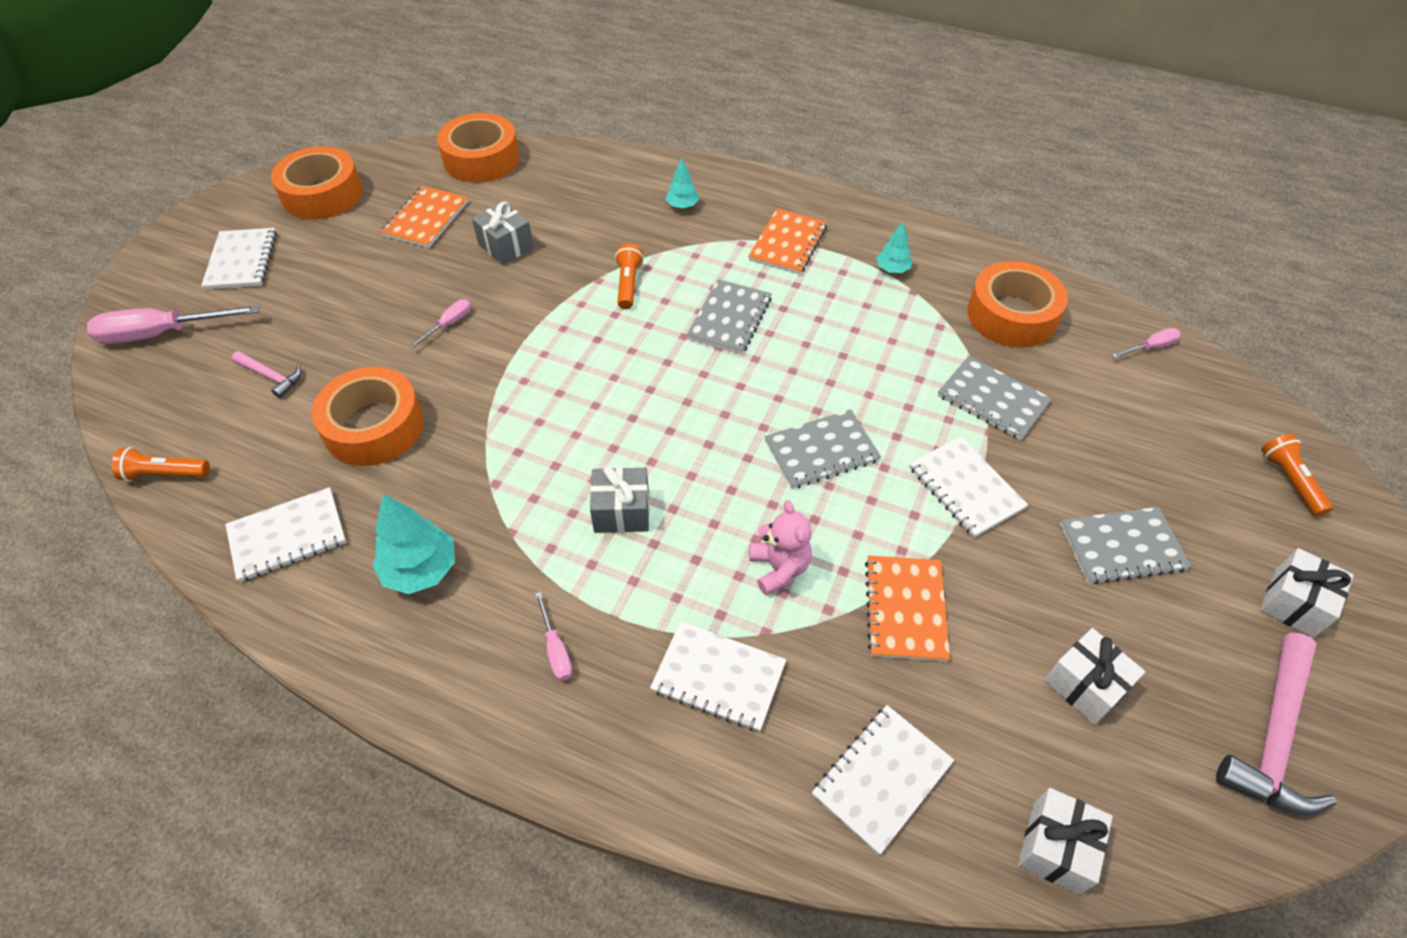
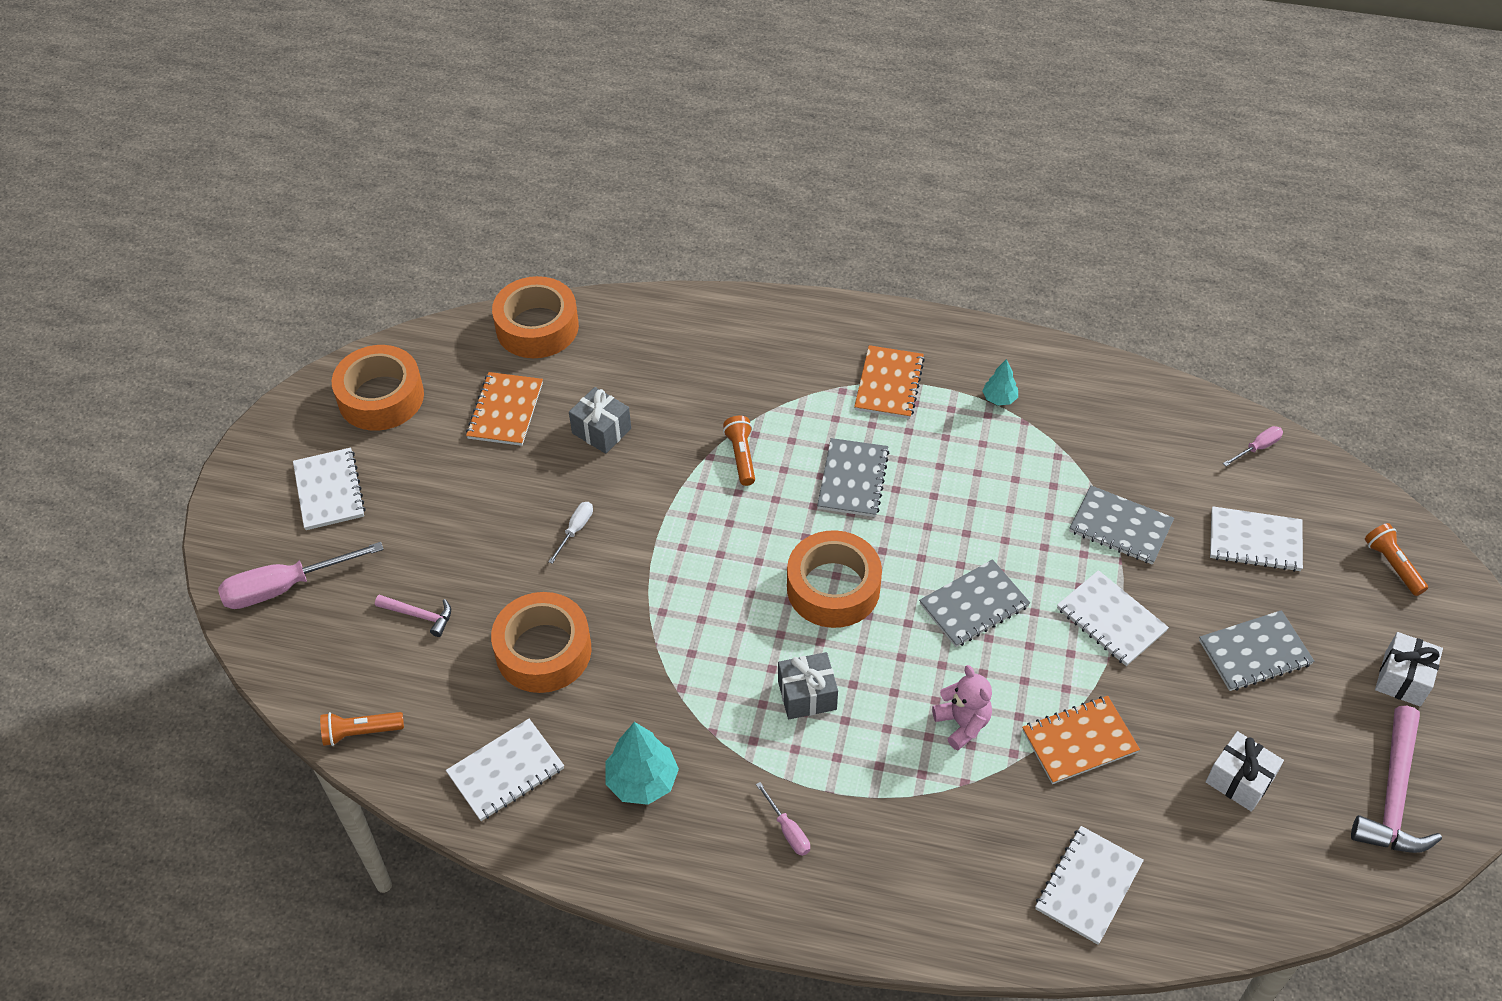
camera: 10 degrees left, 0 degrees up
pink screwdriver [409,299,471,349] -> white screwdriver [548,502,593,564]
white notebook [650,621,786,732] -> white notebook moved to [1210,506,1303,572]
turquoise tree [666,158,699,208] -> none
orange notebook [865,555,950,662] -> orange notebook turned 75 degrees clockwise [1022,696,1140,784]
orange tape [967,261,1068,348] -> orange tape moved to [787,530,882,628]
white gift [1018,788,1113,895] -> none

